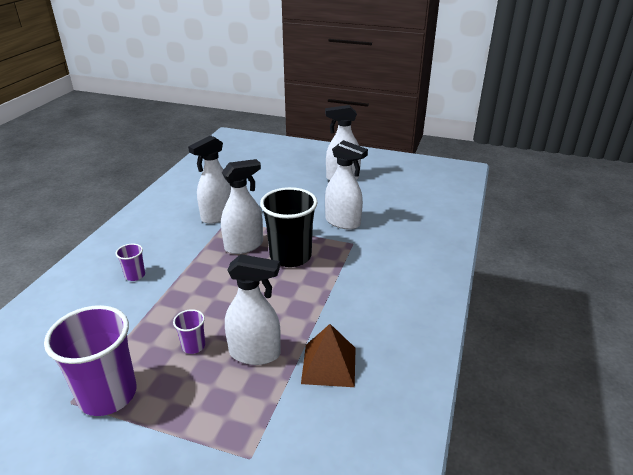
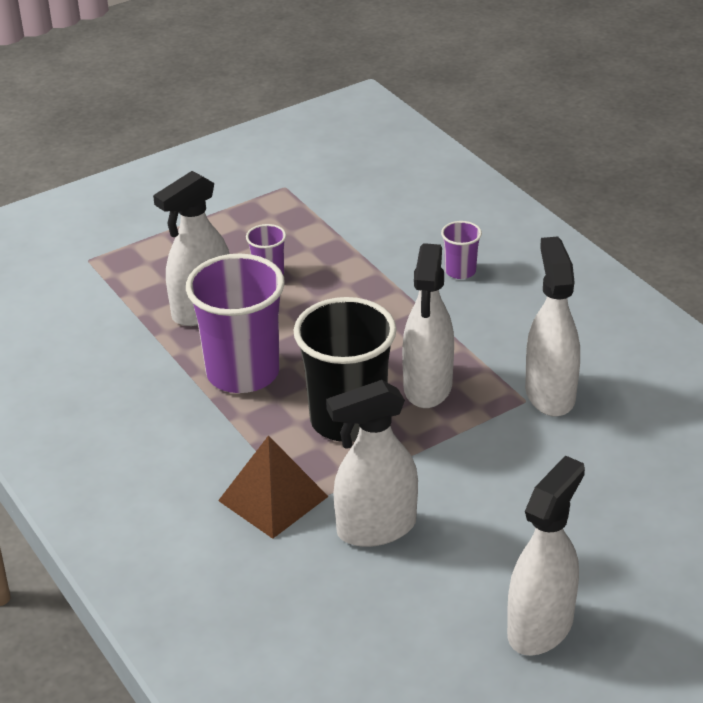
camera: 130 degrees right, 5 degrees up
purple cup [44,305,137,416] -> purple cup moved to [186,254,285,393]
brown pyramid [301,324,356,387] -> brown pyramid moved to [218,435,329,539]

